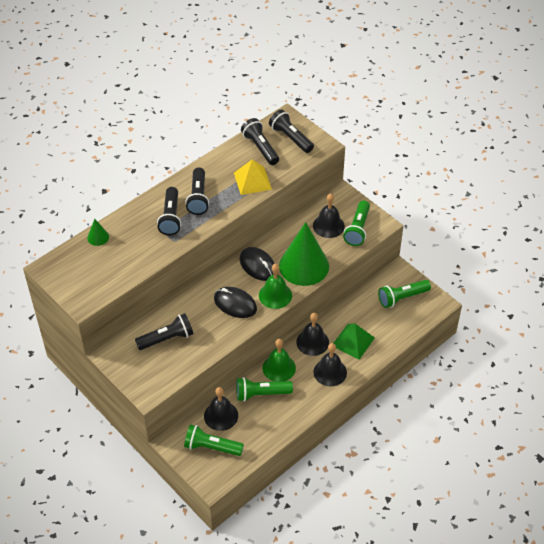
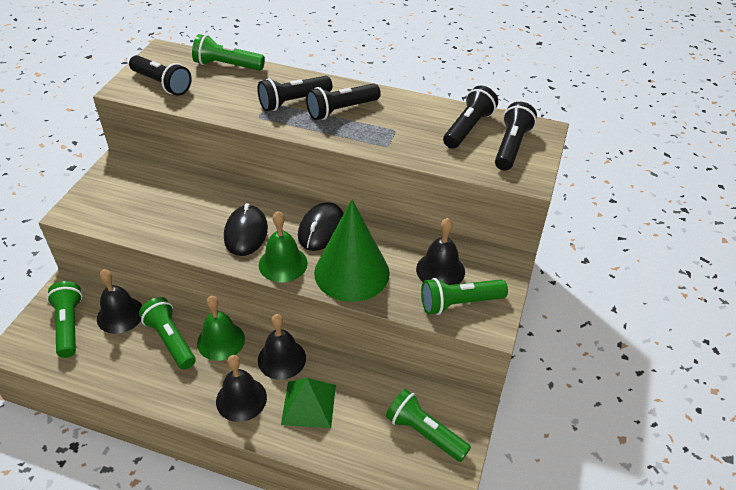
camera: 60 degrees right, 5 degrees down
green cone [87,219,109,246] -> green flashlight [192,34,265,71]
black flashlight [135,313,193,350] -> black flashlight moved to [129,55,192,96]
yellow pyramid [234,159,272,195] -> none

